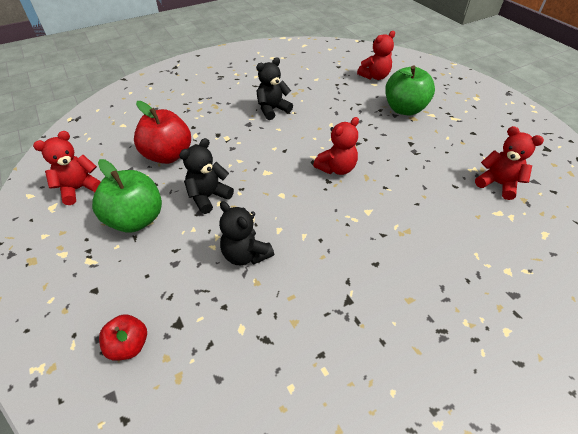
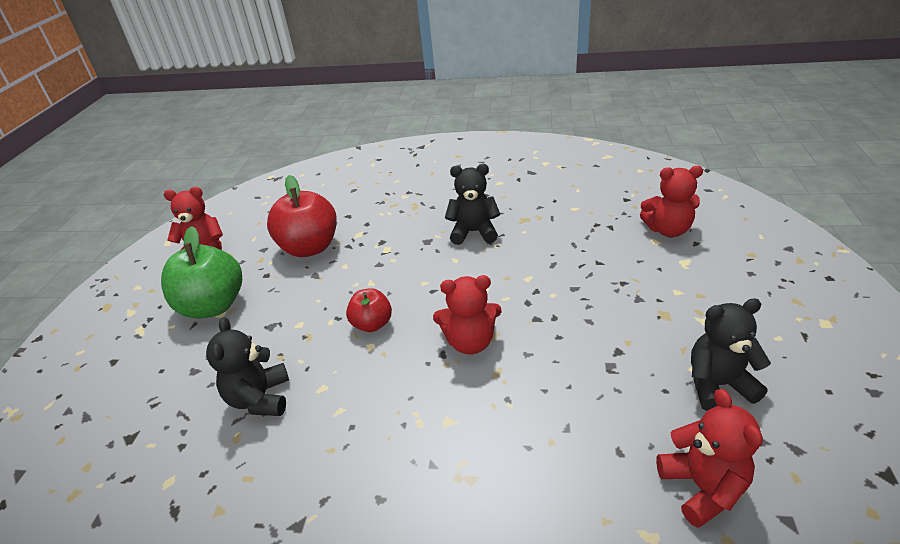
camera: 40 degrees right, 10 degrees down
red apple [99,314,147,361] -> red apple moved to [346,288,392,332]
black teddy bear [179,138,234,214] -> black teddy bear moved to [691,299,771,411]
green apple [385,65,435,115] -> none

